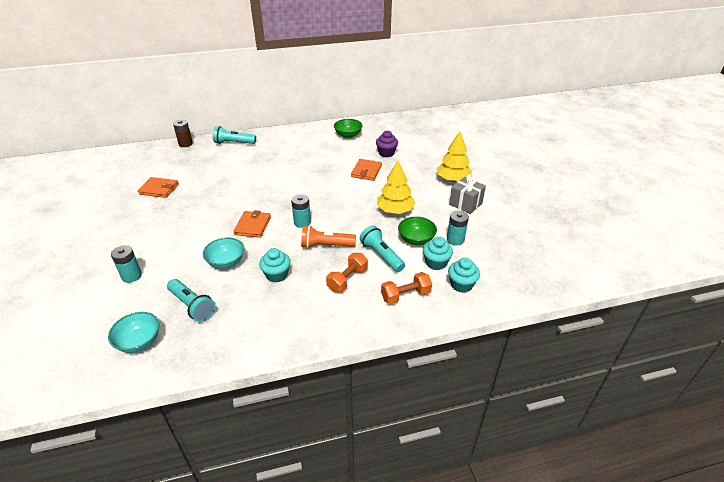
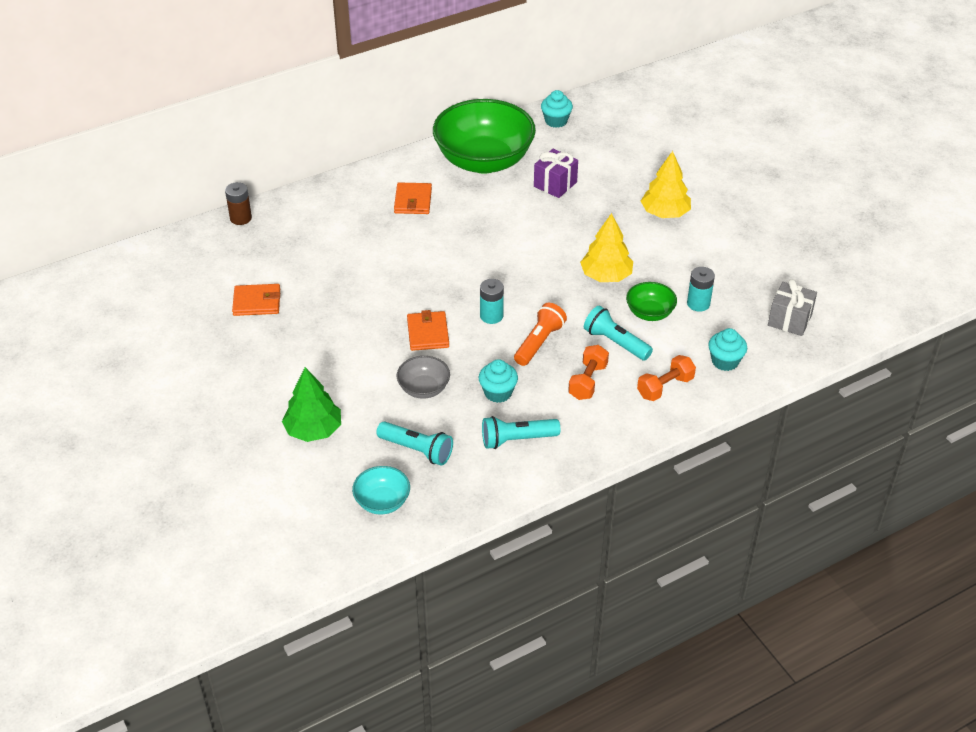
camera: 15 degrees left, 5 degrees up
turquoise battery [111,245,142,283] -> green tree [282,367,341,442]
turquoise bowl [203,238,244,269] -> grey bowl [397,356,450,399]
turquoise flashlight [213,126,256,144] -> turquoise flashlight moved to [482,416,560,449]
orange flashlight [301,225,356,249] -> orange flashlight turned 135 degrees clockwise [514,303,567,366]
green bowl [334,119,363,138] -> green bowl [433,99,536,174], size x2.27
orange wallet [351,159,382,181] -> orange wallet moved to [394,183,432,214]
purple cupcake [376,131,398,157] -> purple gift [534,149,578,198]
turquoise cupcake [423,236,453,270] -> turquoise cupcake moved to [541,90,573,128]
grey gift [449,174,486,214] -> grey gift moved to [768,279,817,336]

